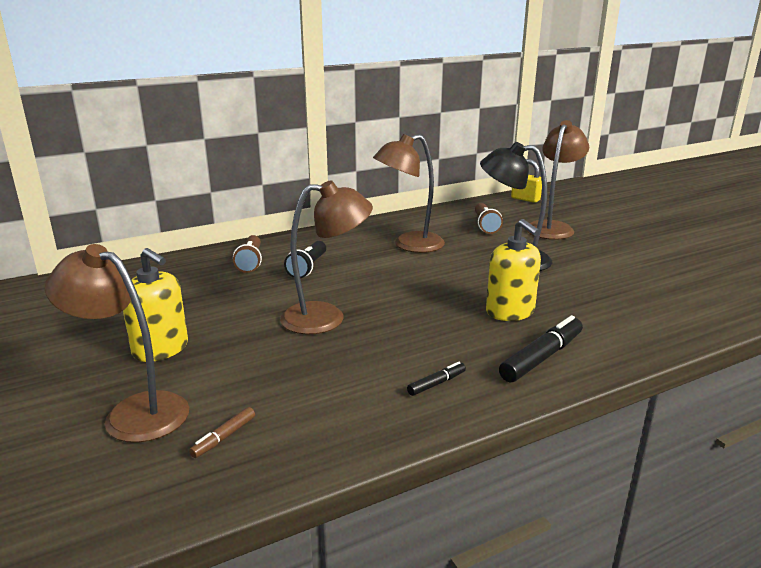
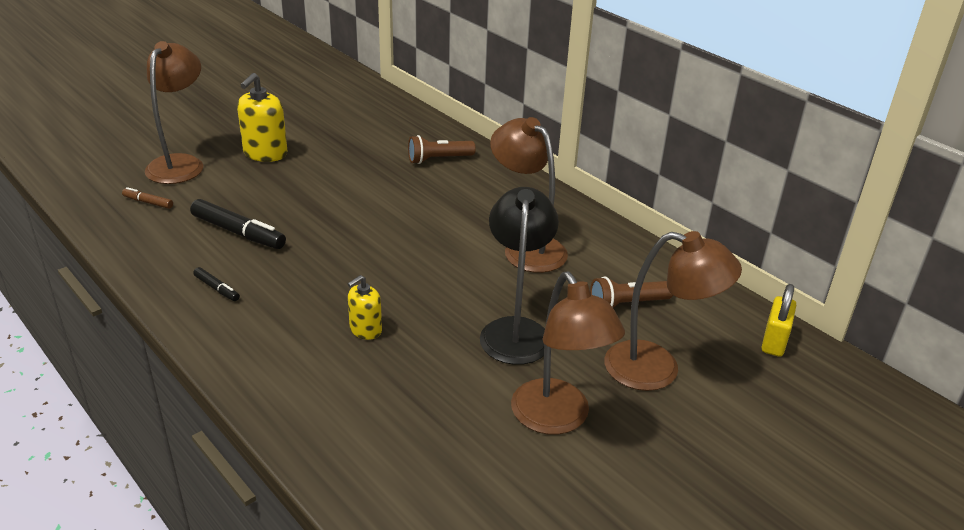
camera: 75 degrees right, 10 degrees up
brown lamp [280,180,373,334] -> brown lamp moved to [511,271,625,435]
black flashlight [284,241,326,278] -> none
yellow soap dispenser [486,219,541,321] -> yellow soap dispenser [348,275,382,340], size x0.60
black marker [499,315,583,383] -> black marker moved to [190,199,286,249]

